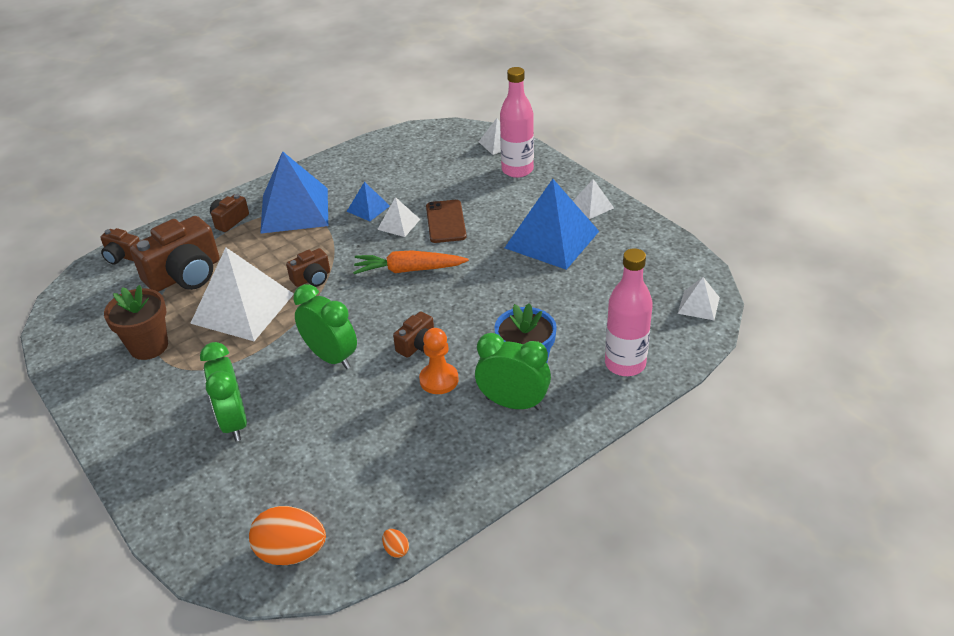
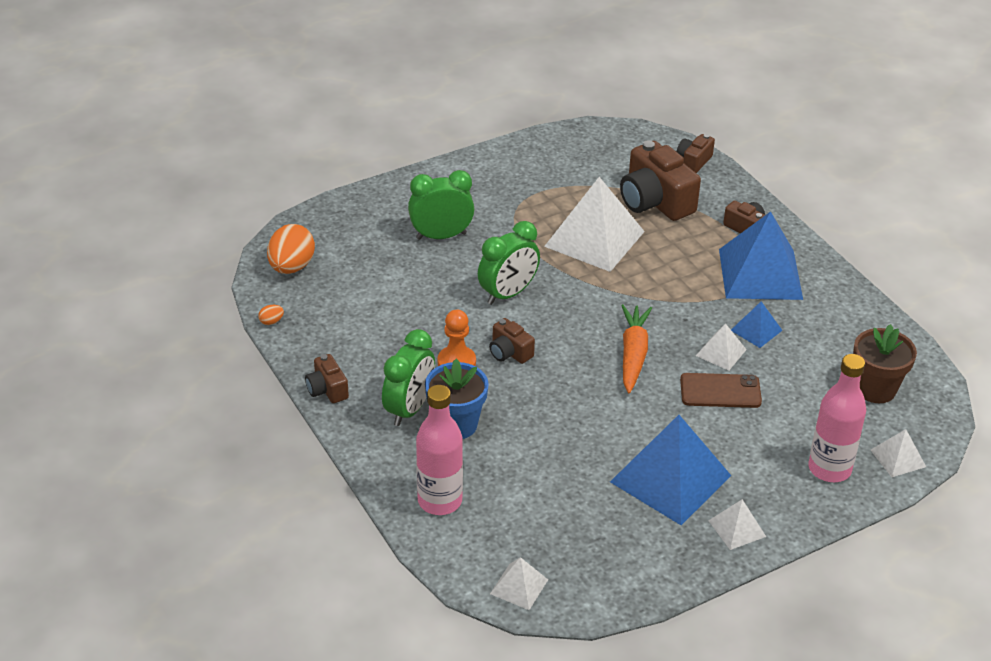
camera: 95 degrees right, 0 degrees up
brown flower pot [104,285,168,360] -> brown flower pot moved to [853,324,917,403]
brown camera [286,248,330,287] -> brown camera moved to [305,354,349,403]

